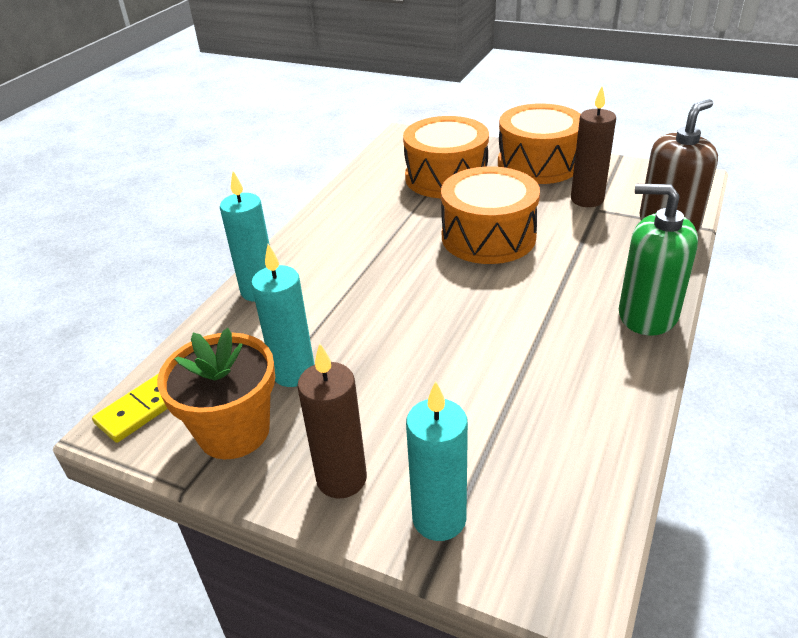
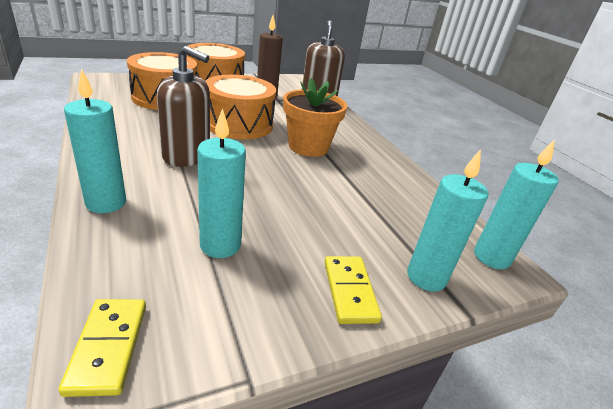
camera: 55 degrees left, 5 degrees down
orange flower pot [157,328,275,459] -> orange flower pot moved to [283,78,347,157]
brown candle [297,343,367,499] -> yellow domino [324,256,382,324]
green soap dispenser [619,184,698,335] -> none
none -> brown soap dispenser [157,46,210,167]
none -> turquoise candle [474,139,559,269]

